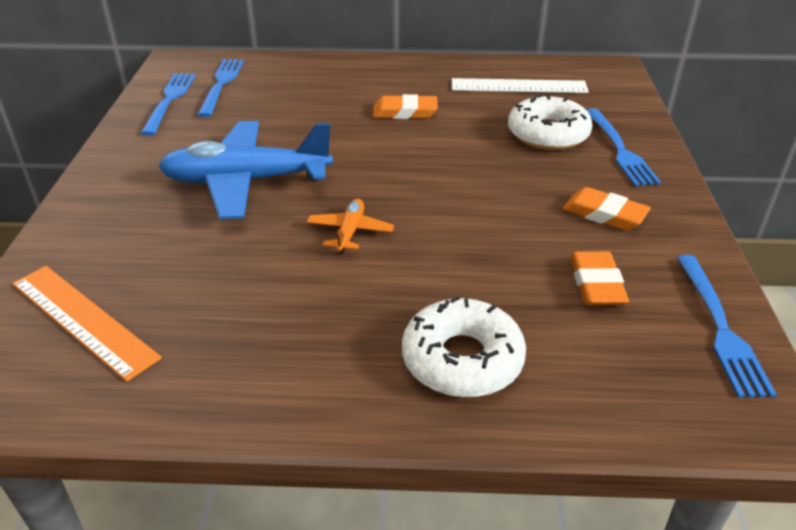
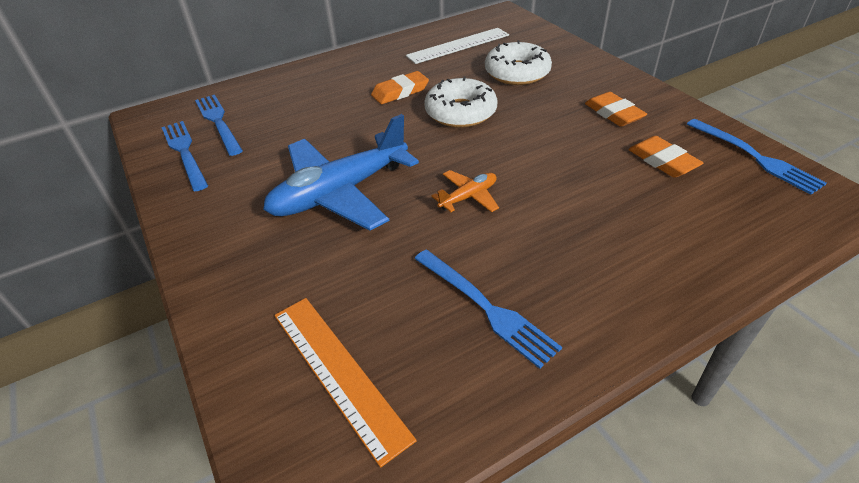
camera: 30 degrees left, 5 degrees up
orange ruler [12,266,162,382] -> orange ruler turned 45 degrees clockwise [274,298,417,467]
orange plane [307,199,394,254] -> orange plane turned 75 degrees clockwise [432,170,499,212]
white donut [402,296,526,397] -> white donut moved to [424,77,497,128]
orange eraser [562,187,651,231] -> orange eraser turned 60 degrees clockwise [585,92,647,127]
blue fork [586,108,661,186] -> blue fork moved to [414,250,562,369]

